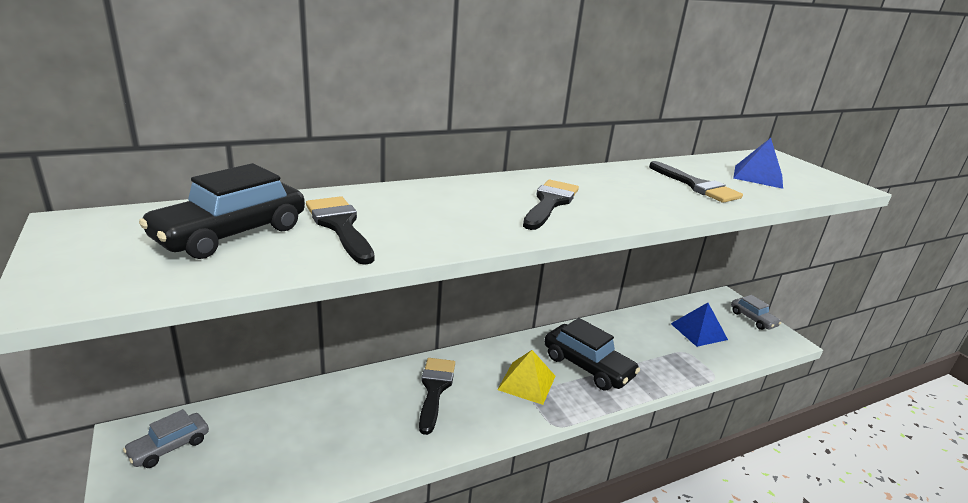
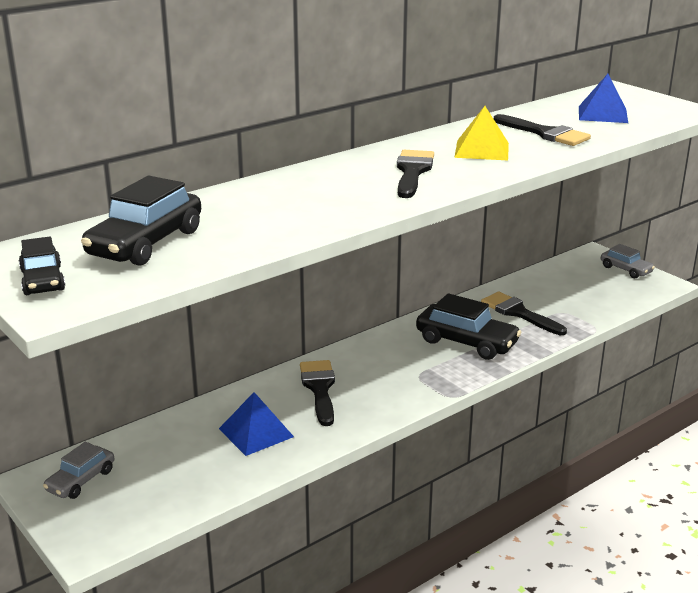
camera: 10 degrees left, 0 degrees up
black brush [306,196,375,265] -> black brush moved to [481,292,567,335]
yellow pyramid [497,350,555,405] -> yellow pyramid moved to [454,106,509,160]
blue pyramid [671,303,728,347] -> blue pyramid moved to [219,392,294,456]
none -> black car [19,236,65,295]

